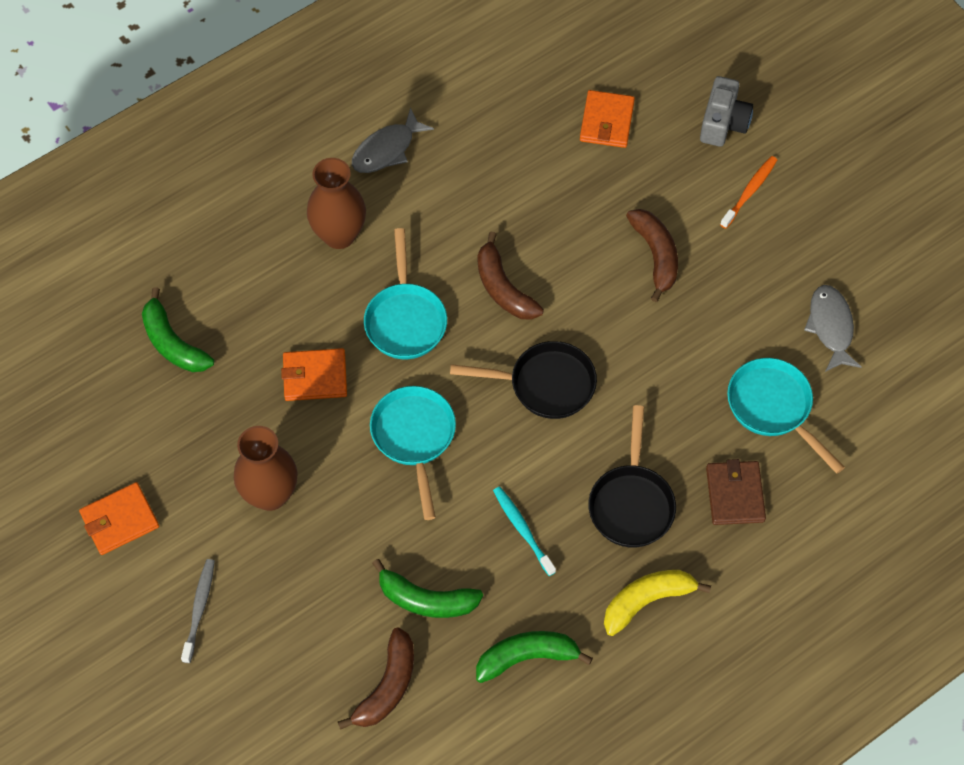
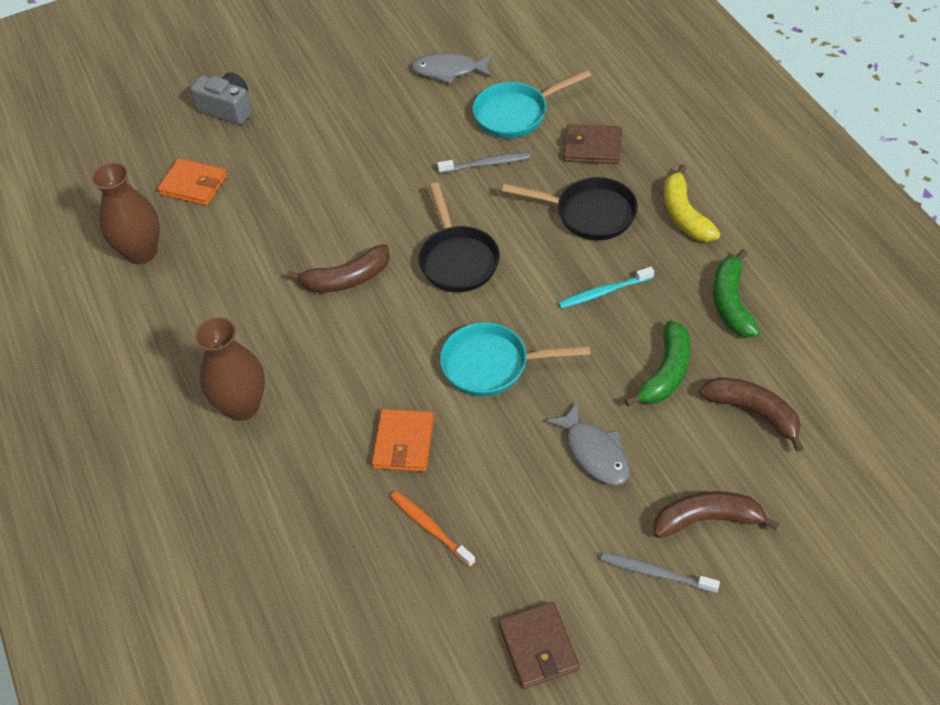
camera: 75 degrees left, 10 degrees down
orange wallet [79,482,159,555] -> brown wallet [498,602,580,689]
green banana [142,287,214,372] -> none
brown vase [234,426,298,511] -> brown vase moved to [91,162,160,264]
grey fish [352,107,434,173] -> grey fish moved to [545,403,630,486]
turquoise pan [364,228,447,359] -> none
black pan [450,341,597,419] -> black pan turned 150 degrees clockwise [419,182,500,293]
brown banana [626,209,678,302] -> brown banana moved to [654,491,779,538]
orange toothbrush [720,156,777,229] -> orange toothbrush moved to [390,491,476,567]
none -> grey toothbrush [437,152,530,173]

